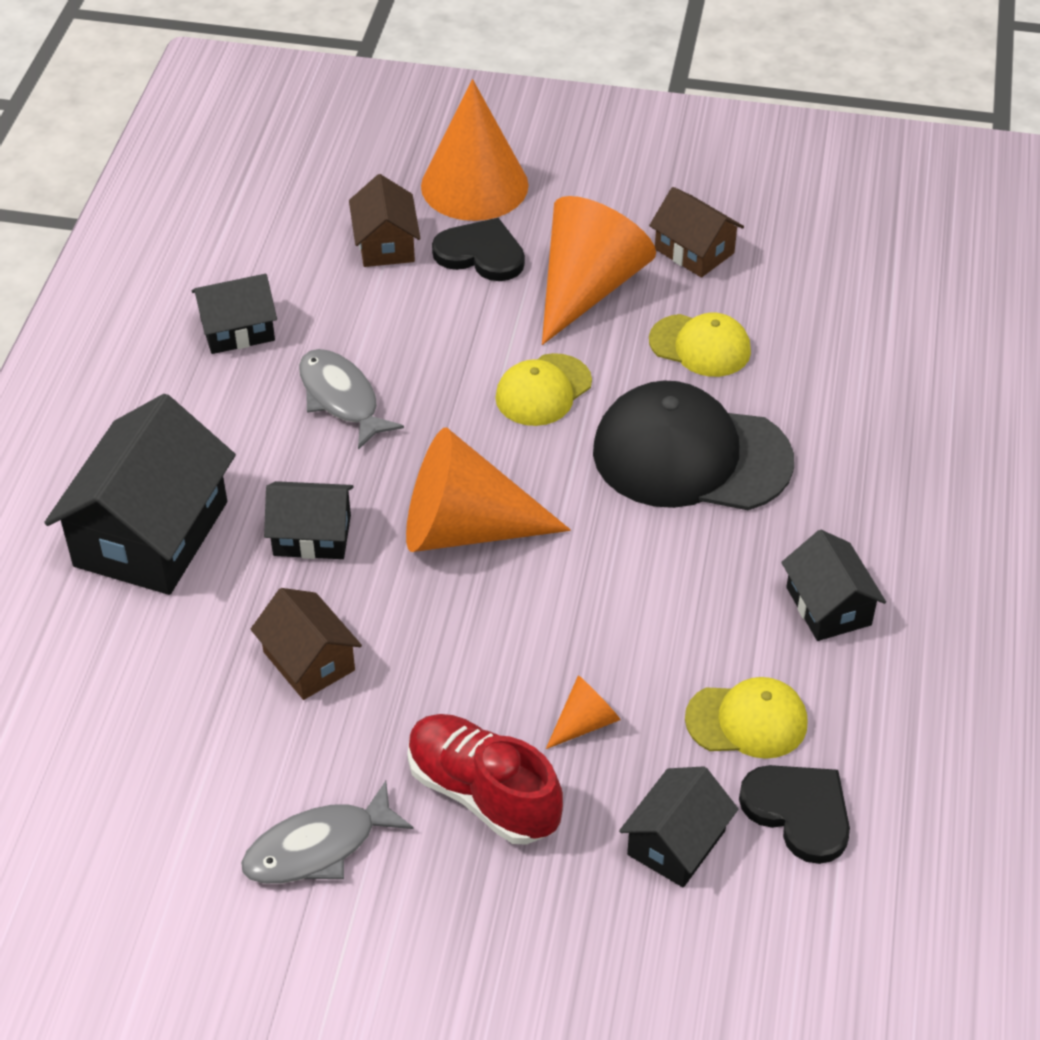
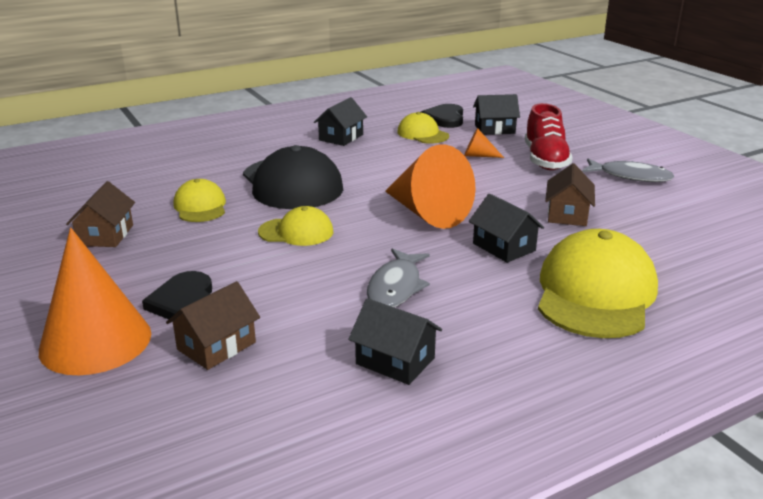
camera: 130 degrees left, 20 degrees down
black house [44,394,236,595] -> yellow cap [538,229,658,338]
orange cone [542,196,656,345] -> none

